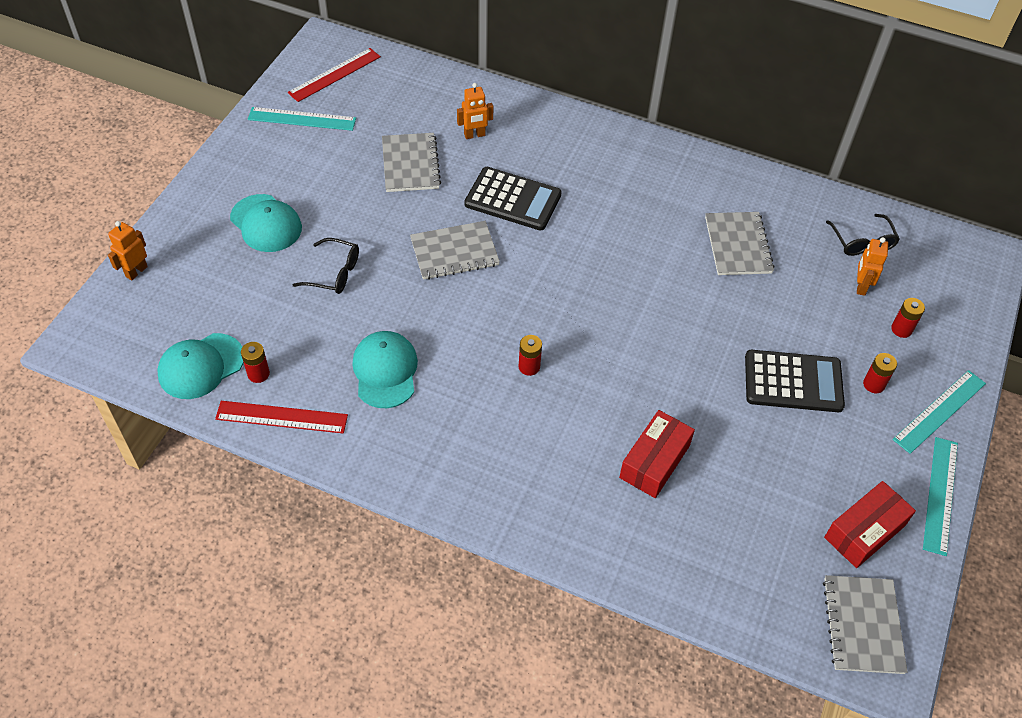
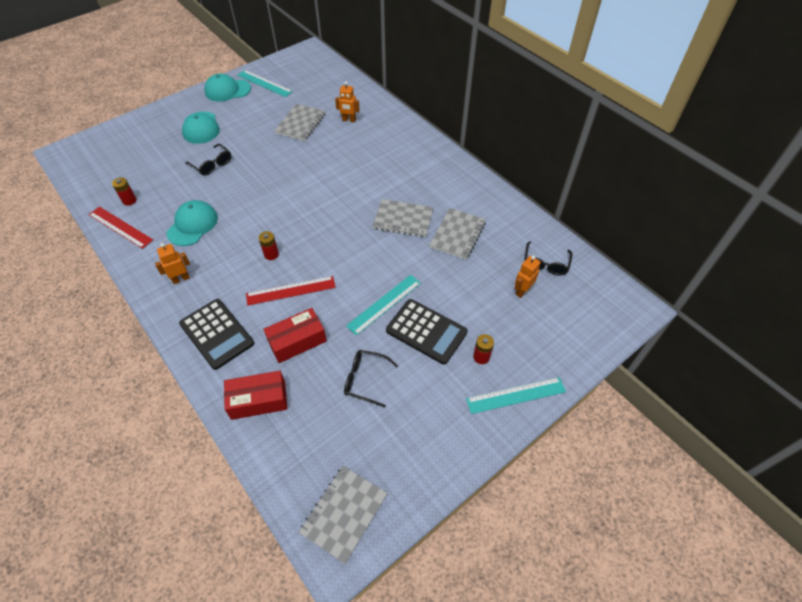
camera: 30 degrees right, 0 degrees up
orange robot [108,221,148,281] -> orange robot moved to [155,243,190,284]
turquoise cap [157,333,244,399] -> turquoise cap moved to [204,74,251,102]
red ruler [288,48,381,102] -> red ruler moved to [246,276,336,306]
grey notebook [410,221,500,280] -> grey notebook moved to [373,199,434,237]
black calculator [465,167,562,231] -> black calculator moved to [179,299,254,370]
red box [824,481,916,568] -> red box moved to [224,371,287,420]
red battery [891,298,925,338] -> none
turquoise ruler [923,437,958,556] -> turquoise ruler moved to [346,275,421,336]
none -> black glasses [344,350,398,407]

